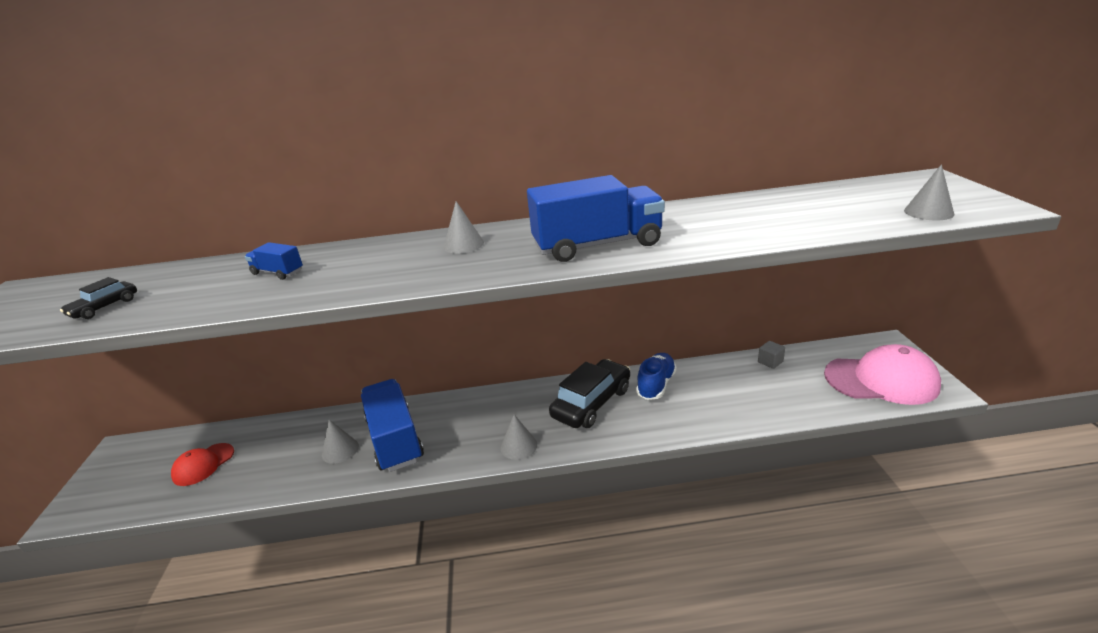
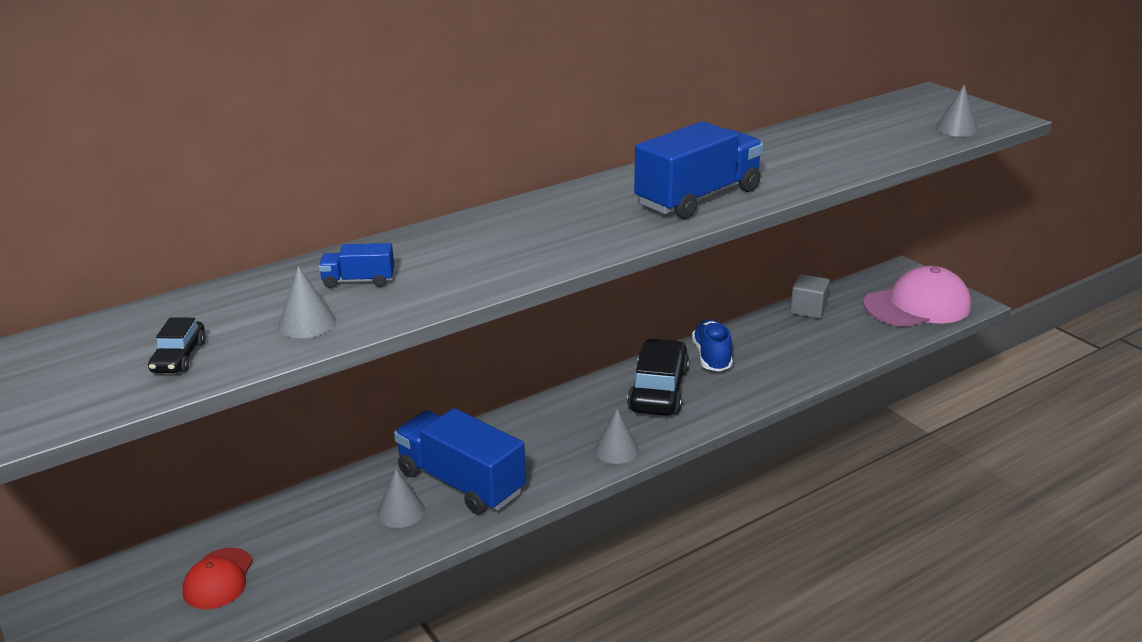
camera: 30 degrees left, 0 degrees up
grey cone [443,201,484,253] -> grey cone moved to [278,266,336,338]
grey cube [758,341,785,369] -> grey cube [790,274,830,319], size x1.50

